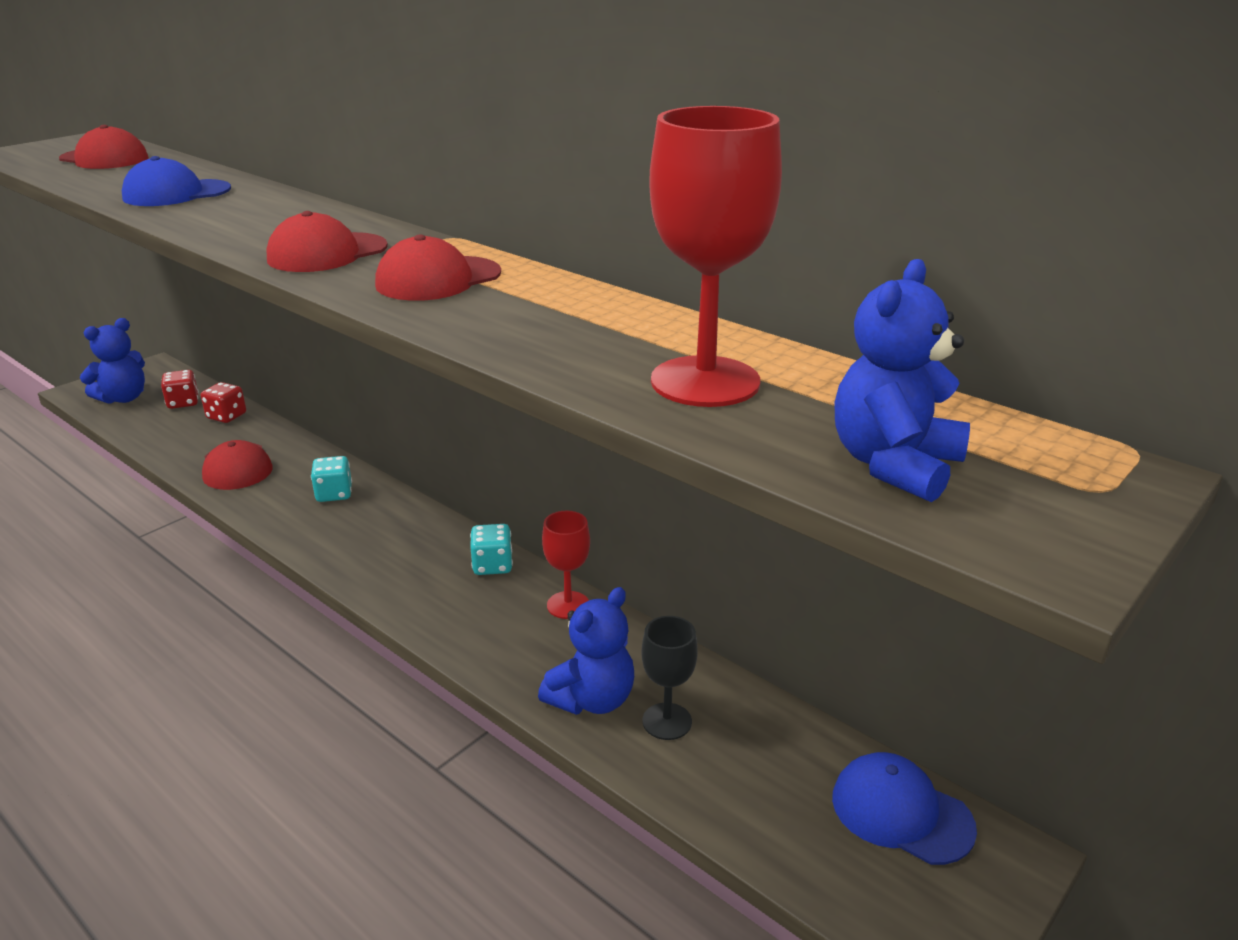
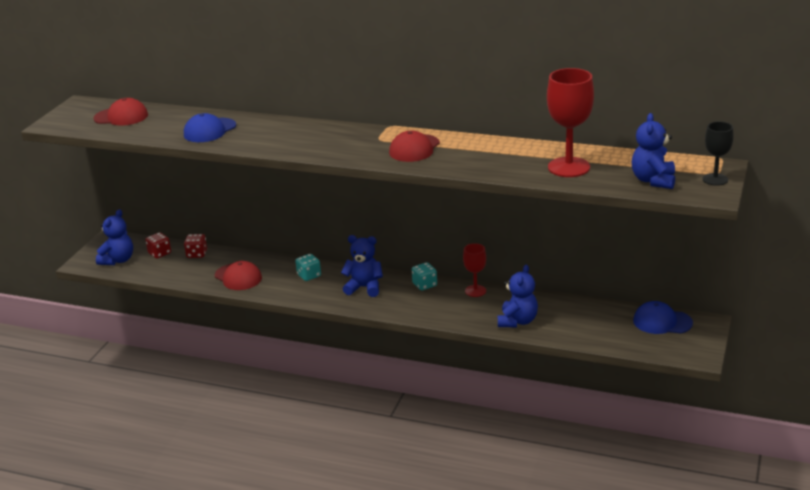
camera: 20 degrees left, 0 degrees up
red cap [266,211,388,272] -> none
black goblet [641,616,698,740] -> black goblet moved to [703,121,734,186]
none -> blue teddy bear [341,235,383,297]

